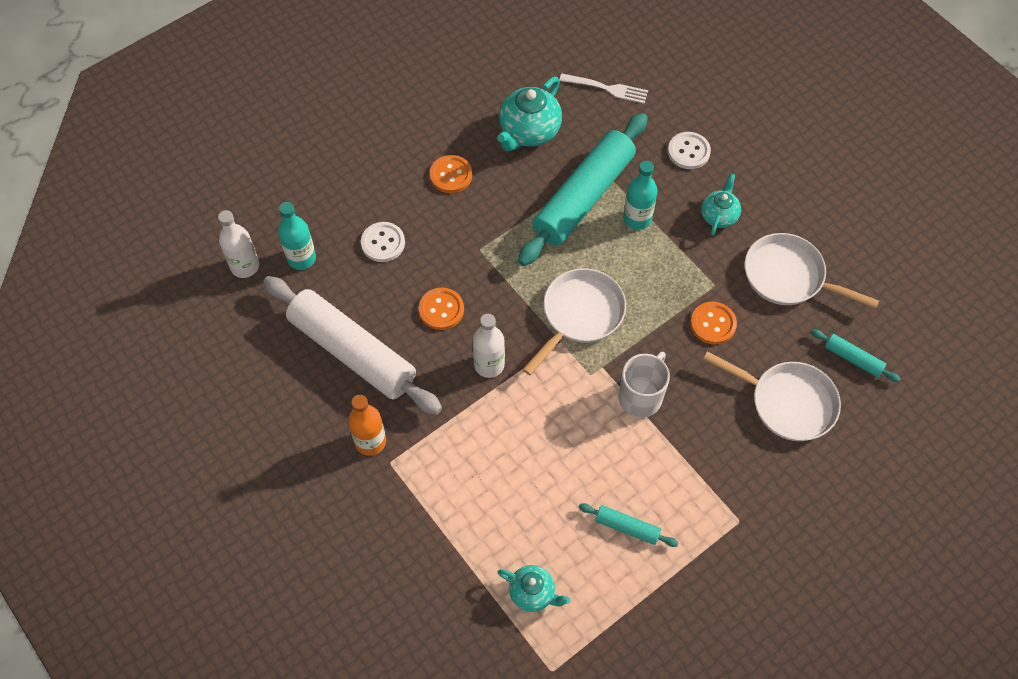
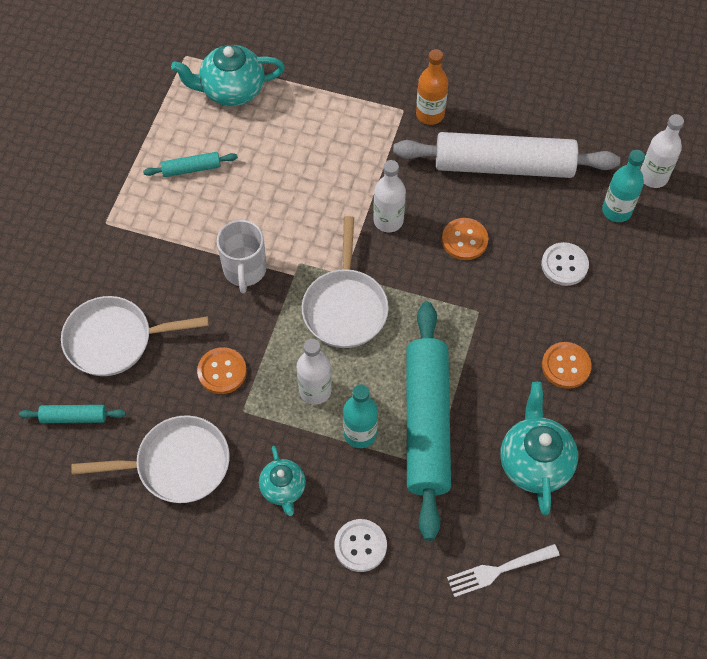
camera: 145 degrees right, 0 degrees up
turquoise teapot [498,565,570,612] -> turquoise teapot [171,45,285,106], size x1.65
none -> white bottle [297,339,331,405]

